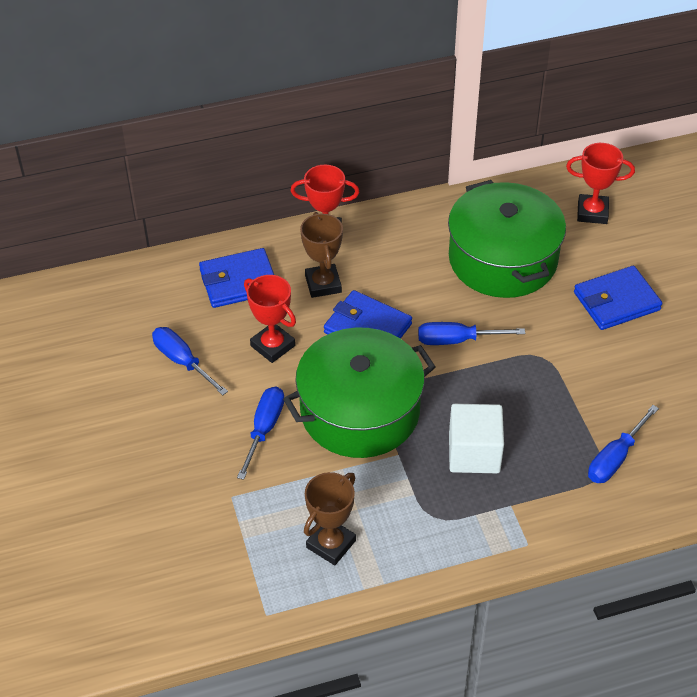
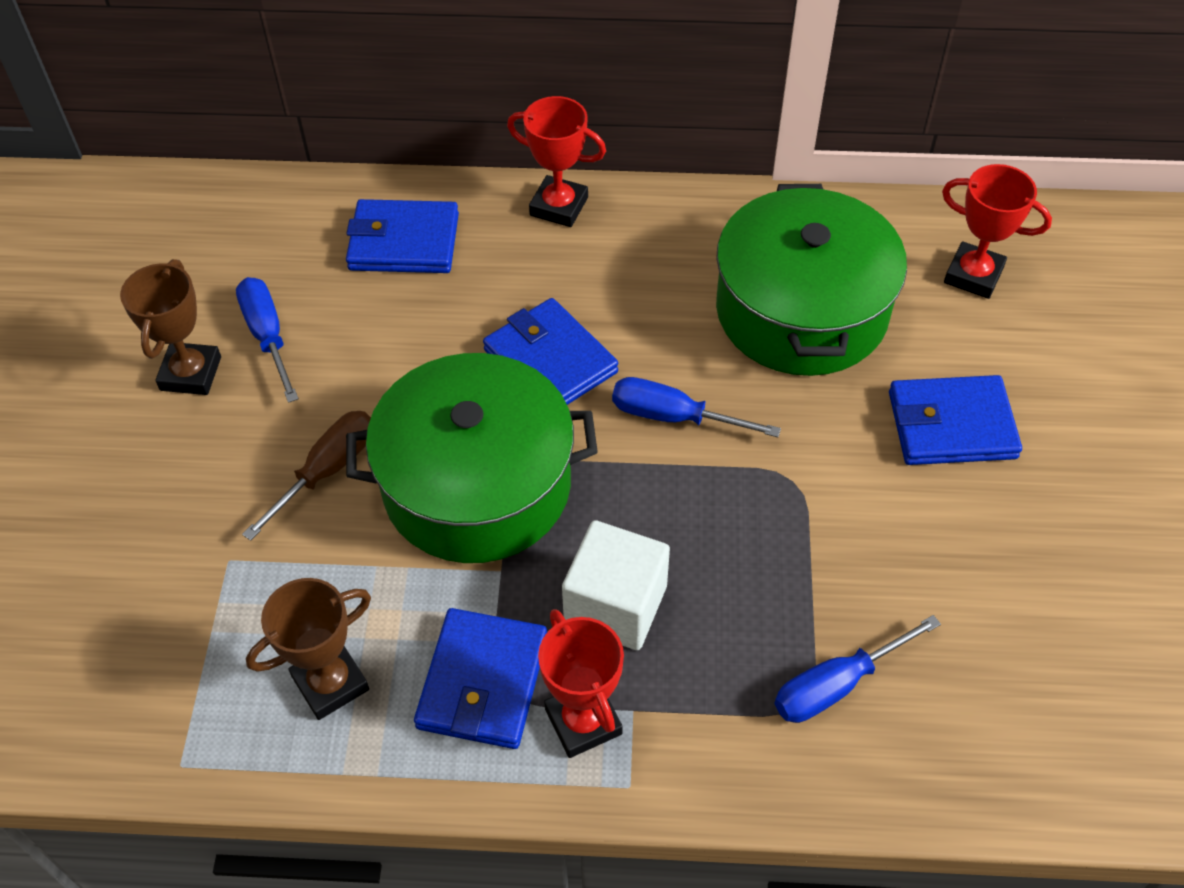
camera: 20 degrees right, 5 degrees up
blue screwdriver [237,387,284,480] -> brown screwdriver [242,411,371,541]
red trophy [244,275,296,363] -> red trophy moved to [538,609,624,758]
brown trophy [300,212,343,298] -> brown trophy moved to [120,259,221,395]
none -> blue wallet [414,608,547,749]

